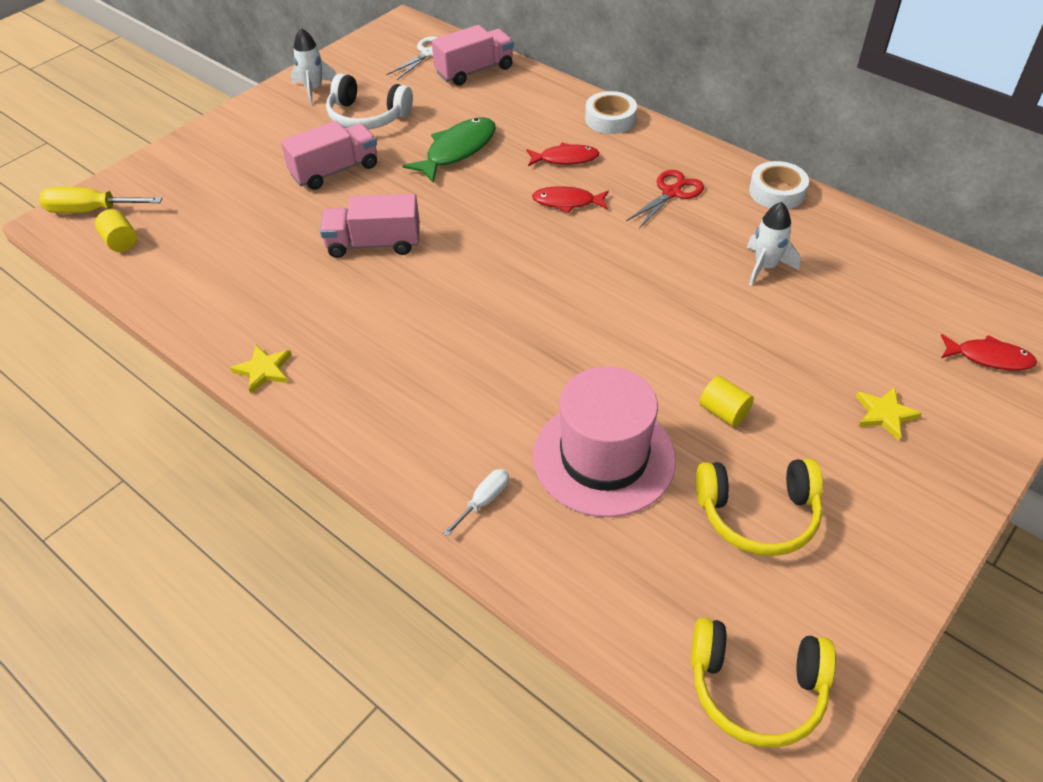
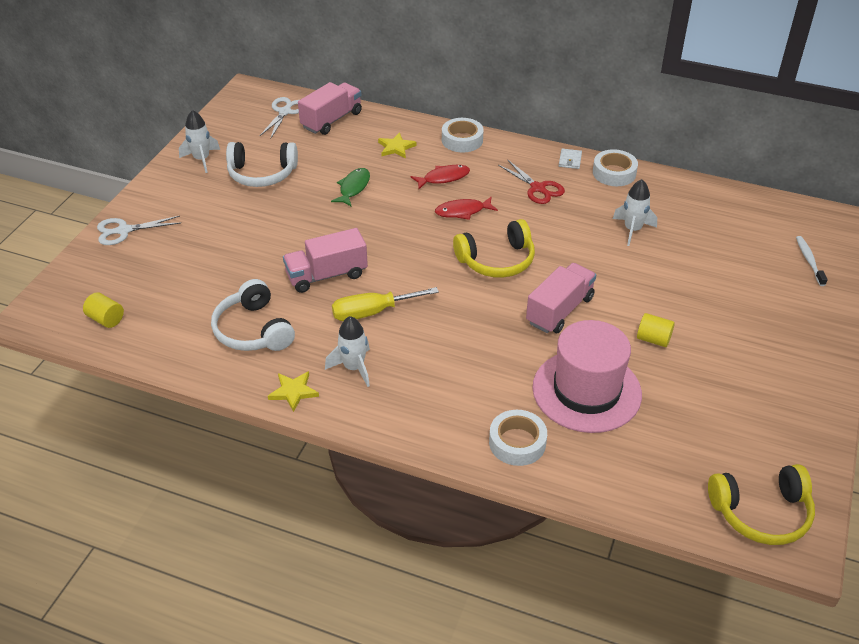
camera: 20 degrees left, 5 degrees down
yellow screwdriver [39,187,162,213] -> yellow screwdriver moved to [332,287,439,321]
pink truck [281,121,377,190] -> pink truck moved to [526,263,596,333]
green fish [402,117,496,182] -> green fish [331,168,370,207], size x0.65
white screwdriver [443,469,509,537] -> white tape [489,410,547,466]
red scissors [626,170,704,229] -> red scissors turned 120 degrees clockwise [498,159,565,204]
yellow headphones [696,459,823,556] -> yellow headphones moved to [453,219,535,278]
yellow star [856,387,922,441] -> yellow star moved to [378,132,417,158]
red fish [941,334,1037,371] -> white toothbrush [796,236,828,286]
none -> white scissors [97,216,180,245]
none -> white headphones [211,279,295,351]
none -> white rocket [325,316,370,387]
none -> white wallet [559,149,582,169]

